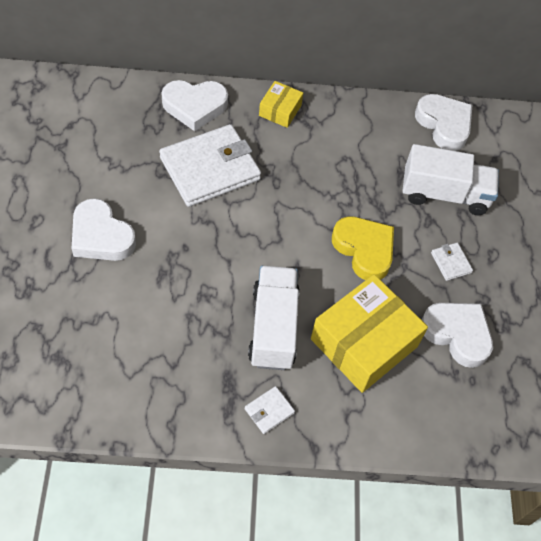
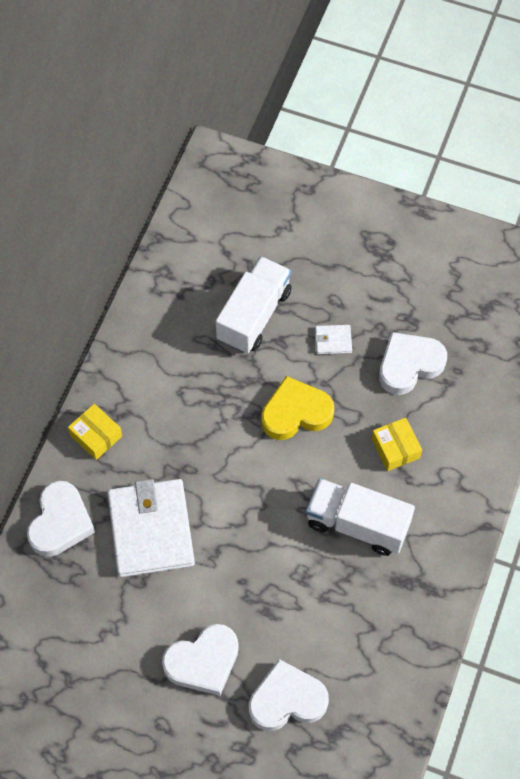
camera: 65 degrees left, 5 degrees up
white wallet [245,386,295,434] -> none
yellow box [311,274,428,393] -> yellow box [372,418,422,471], size x0.49
white heart [415,94,472,151] -> white heart moved to [249,659,329,731]

